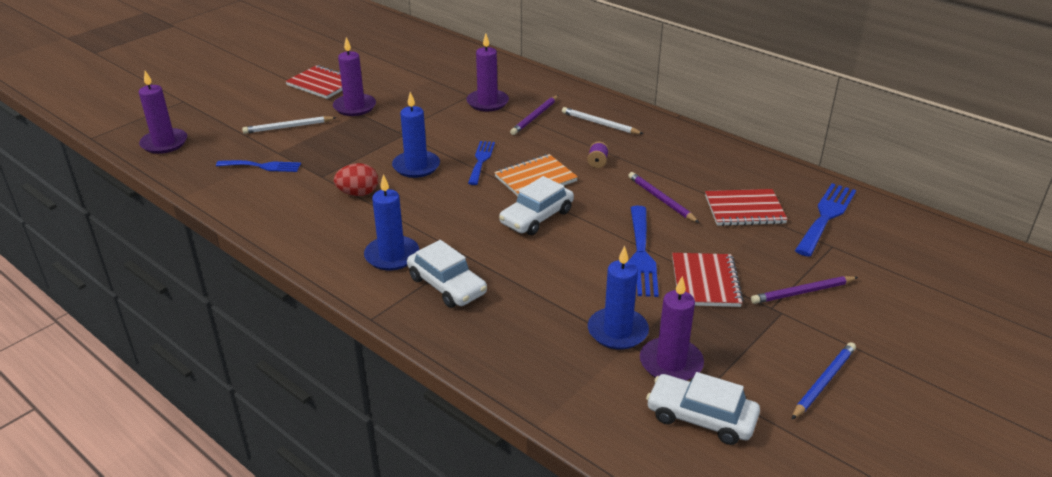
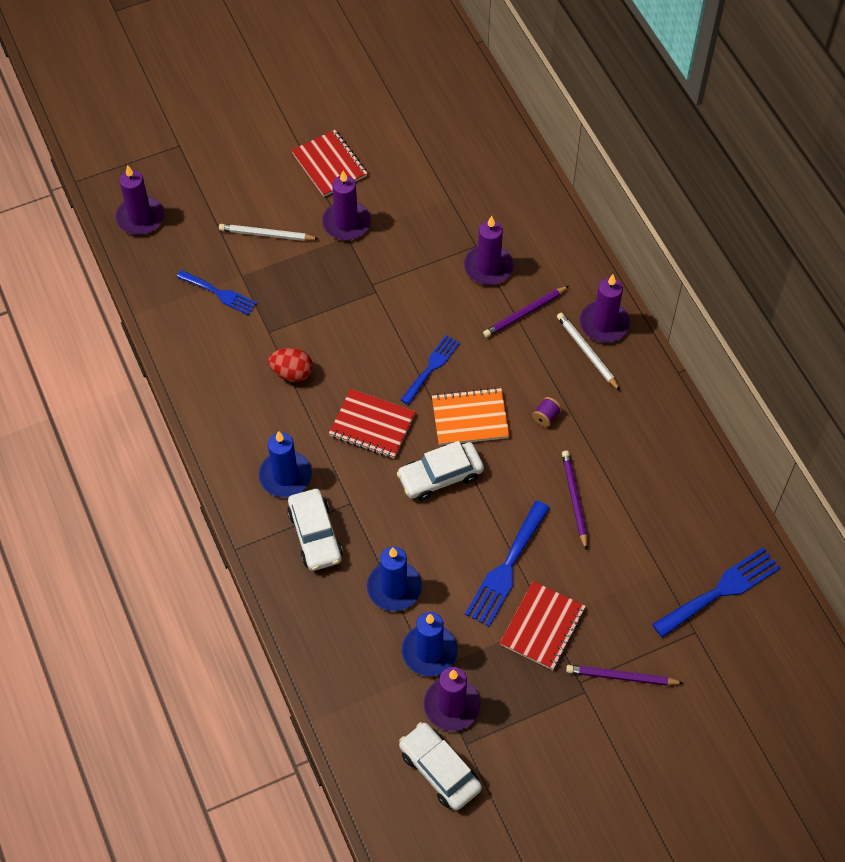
camera: 25 degrees right, 25 degrees up
blue candle [392,92,440,178] -> blue candle moved to [367,546,422,611]
red notebook [705,189,788,226] -> red notebook moved to [329,389,416,458]
blue pencil [791,342,856,420] -> none
none -> purple candle [580,274,630,343]

